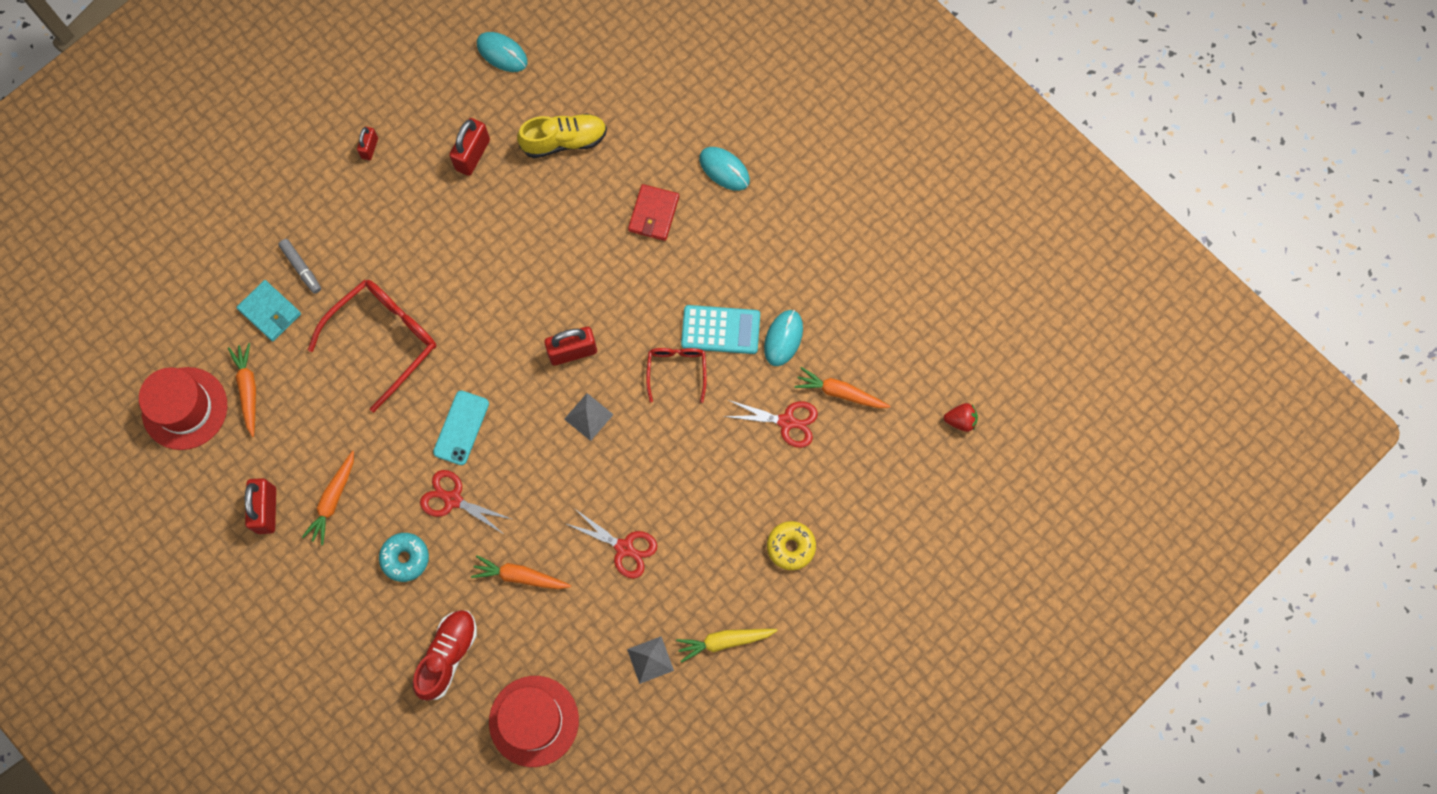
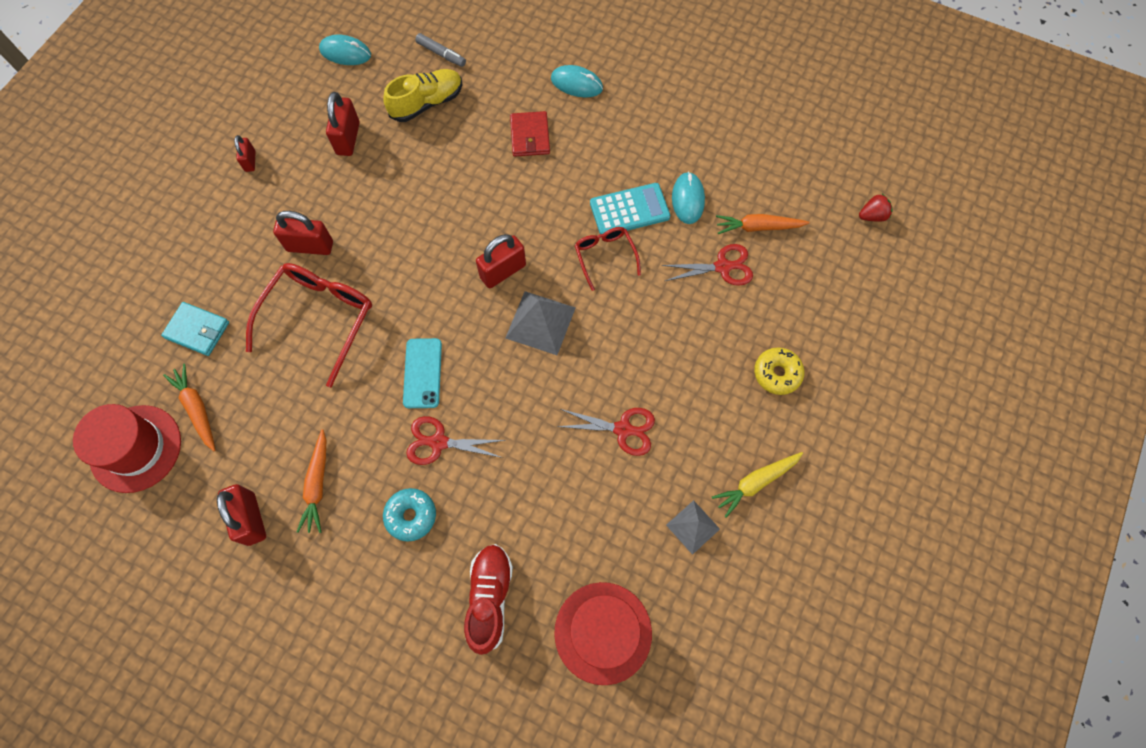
camera: 20 degrees left, 5 degrees down
grey marker [278,239,321,294] -> grey marker moved to [415,33,466,67]
orange carrot [471,555,571,589] -> none
grey pyramid [564,393,614,441] -> grey pyramid [506,291,576,355], size x1.57
none -> red padlock [273,211,333,255]

